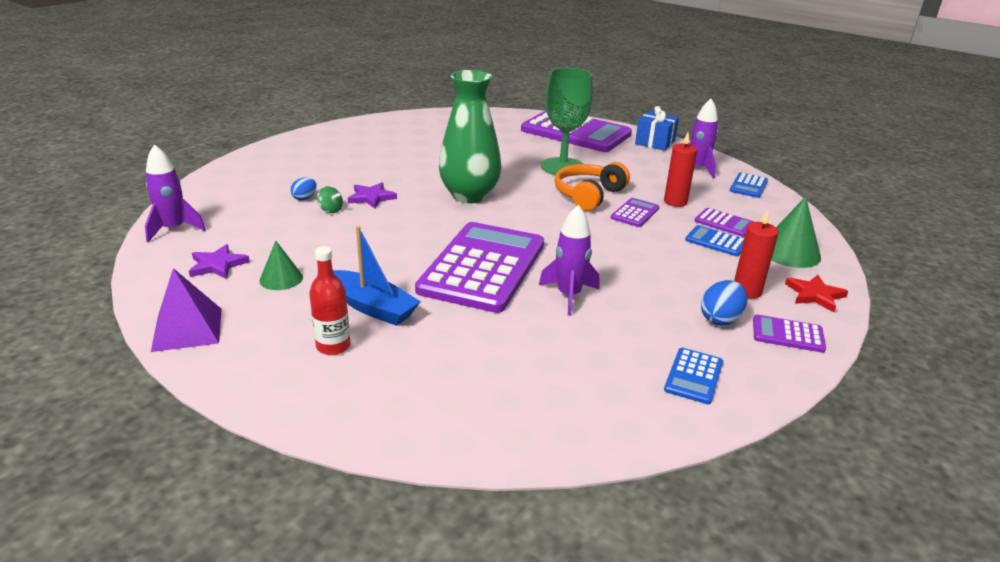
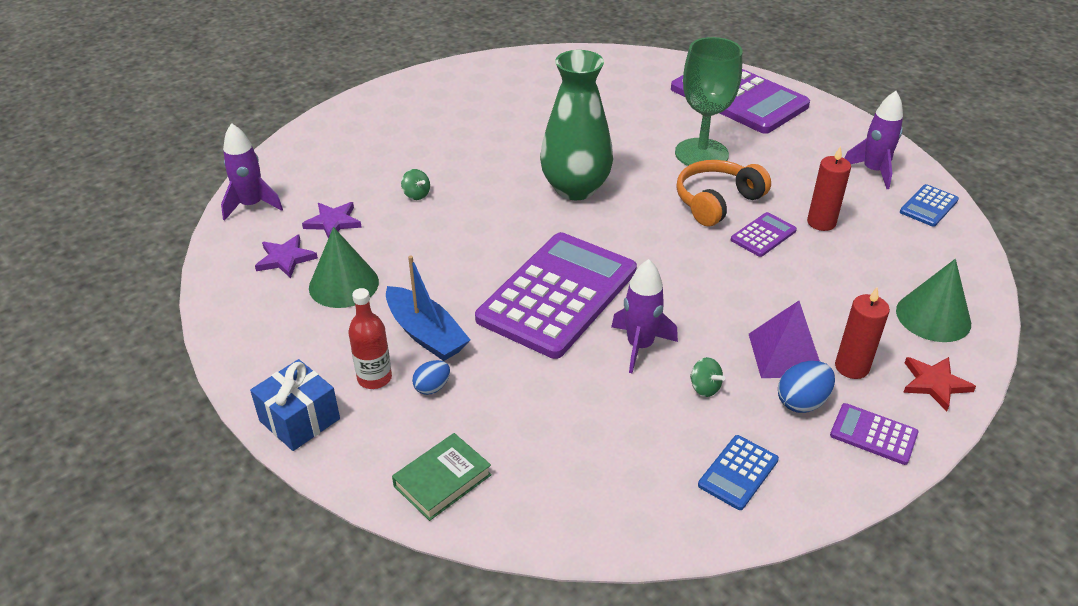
camera: 15 degrees right, 10 degrees up
purple pyramid [151,268,222,352] -> purple pyramid moved to [749,301,820,378]
green cone [259,241,303,290] -> green cone [309,227,379,308], size x1.57
blue egg [291,178,317,201] -> blue egg moved to [412,360,450,395]
purple star [348,182,397,208] -> purple star moved to [302,202,362,238]
blue gift [635,106,679,151] -> blue gift moved to [250,359,340,451]
blue calculator [685,225,744,256] -> none
purple calculator [694,208,754,237] -> none
none -> green book [392,433,492,521]
none -> green spinning top [690,357,725,397]

